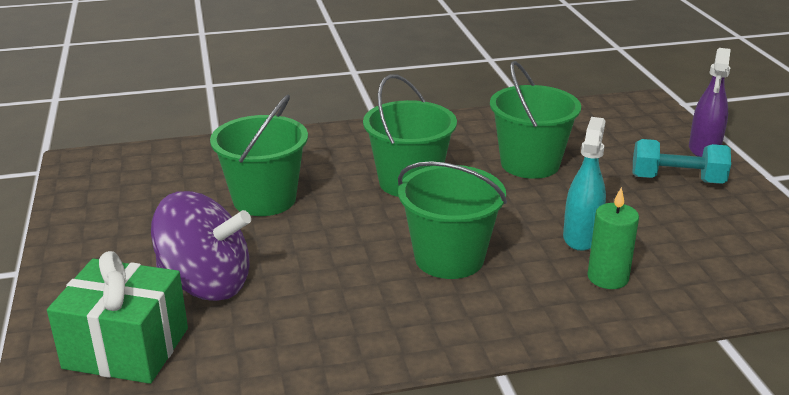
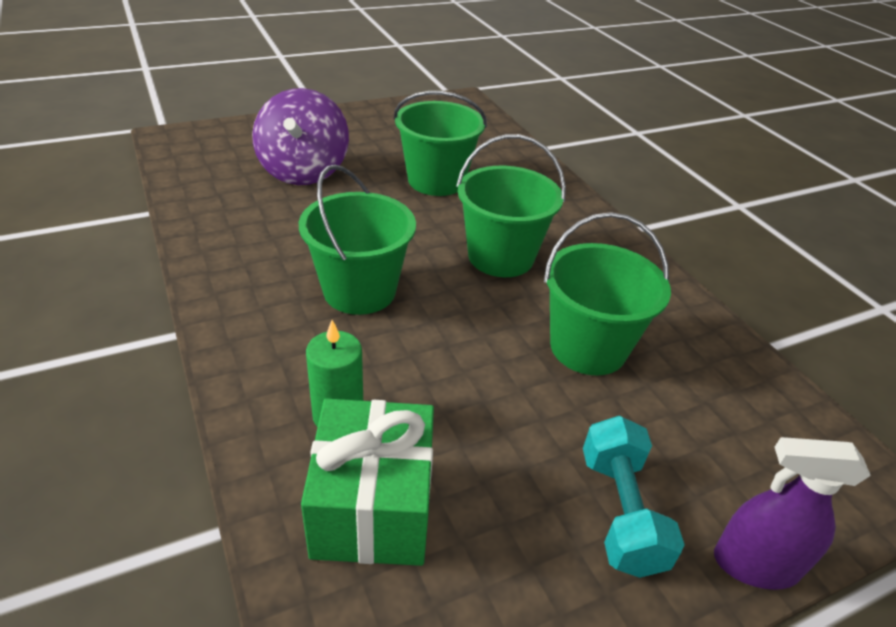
camera: 75 degrees right, 10 degrees up
green gift [47,251,188,384] -> green gift moved to [301,399,434,566]
turquoise spray bottle [563,117,606,251] -> none

